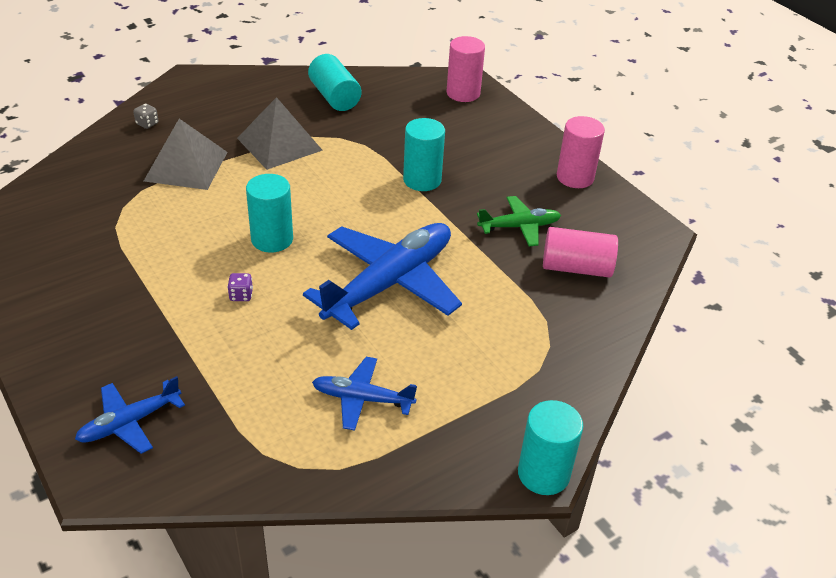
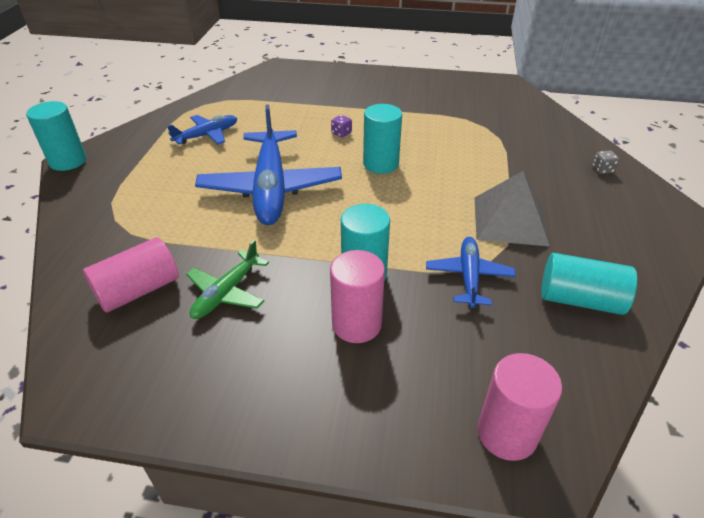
camera: 135 degrees right, 0 degrees up
blue plane [75,376,185,454] -> blue plane moved to [426,237,516,308]
grey pyramid [144,119,228,190] -> none
pink cylinder [557,116,605,188] -> pink cylinder moved to [330,250,385,343]

